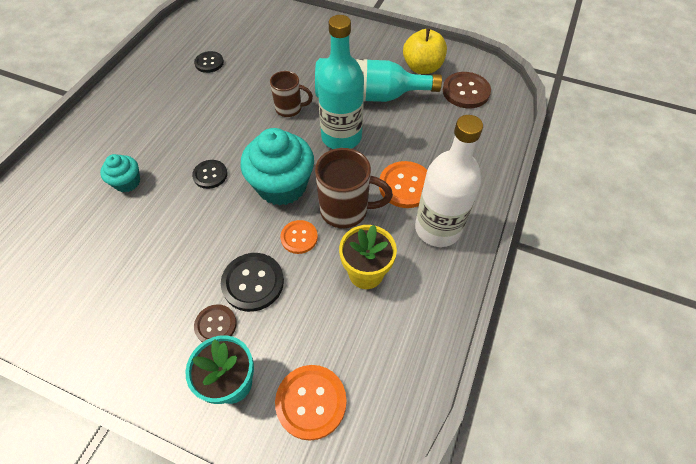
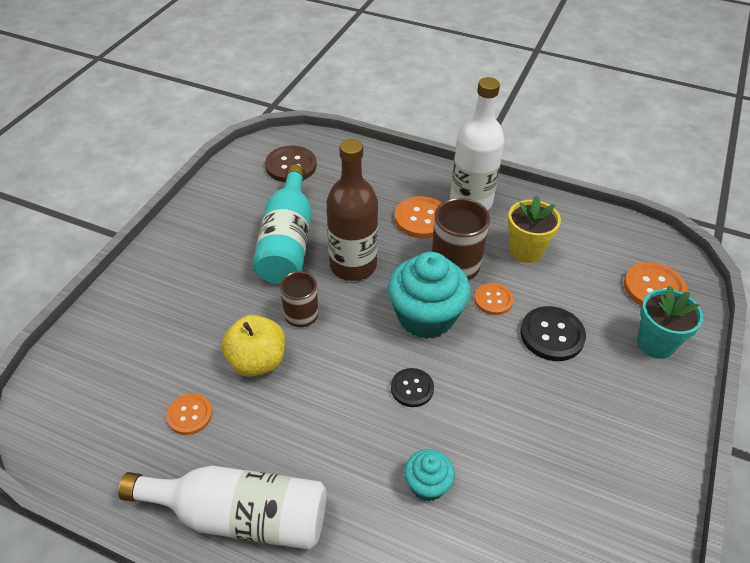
camera: 90 degrees left, 10 degrees down
black button [194,51,224,73] -> orange button [166,394,212,435]
brown button [194,304,237,342] -> none
turquoise bottle [317,15,364,149] -> brown bottle [326,139,378,281]
yellow apple [403,28,447,74] -> yellow apple moved to [221,315,285,377]
none -> white bottle [118,466,326,550]

